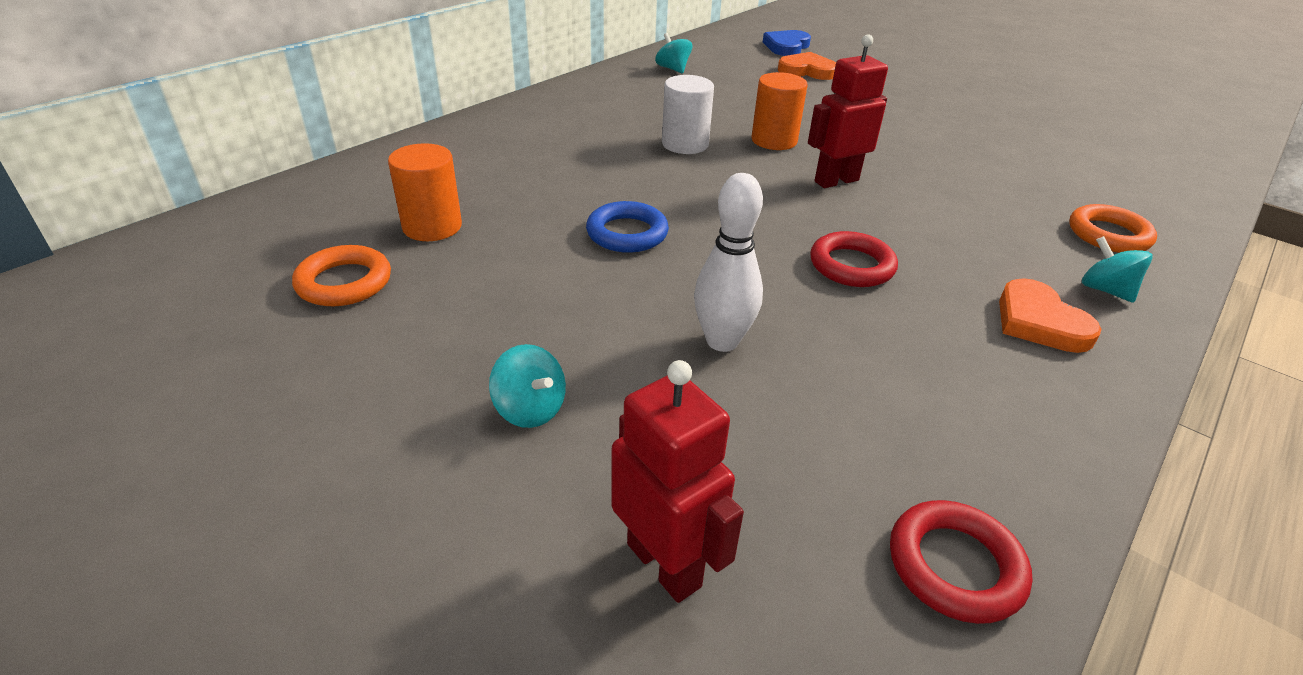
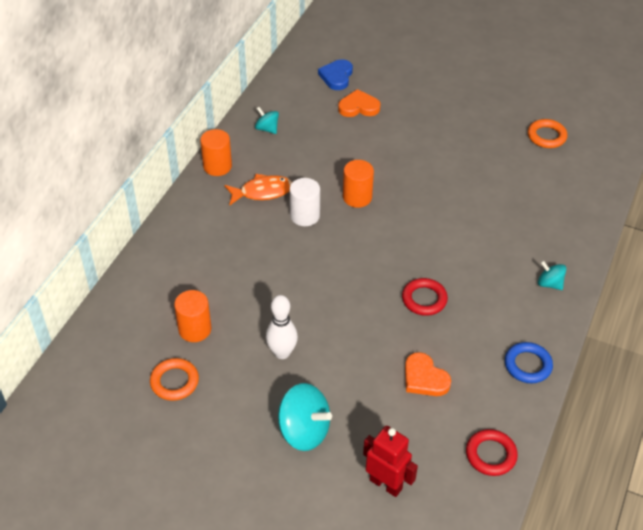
camera: 15 degrees left, 10 degrees up
turquoise spinning top [489,344,566,428] -> turquoise spinning top [278,383,332,451], size x1.79
blue ring [586,201,669,253] -> blue ring moved to [505,342,553,383]
white bowling pin [694,173,763,352] -> white bowling pin moved to [266,295,298,359]
red robot [808,35,888,188] -> none
orange heart [999,278,1102,353] -> orange heart moved to [405,352,451,396]
orange ring [1069,204,1157,253] -> orange ring moved to [528,119,567,148]
none -> orange cylinder [200,129,232,176]
none -> orange fish [225,174,292,206]

